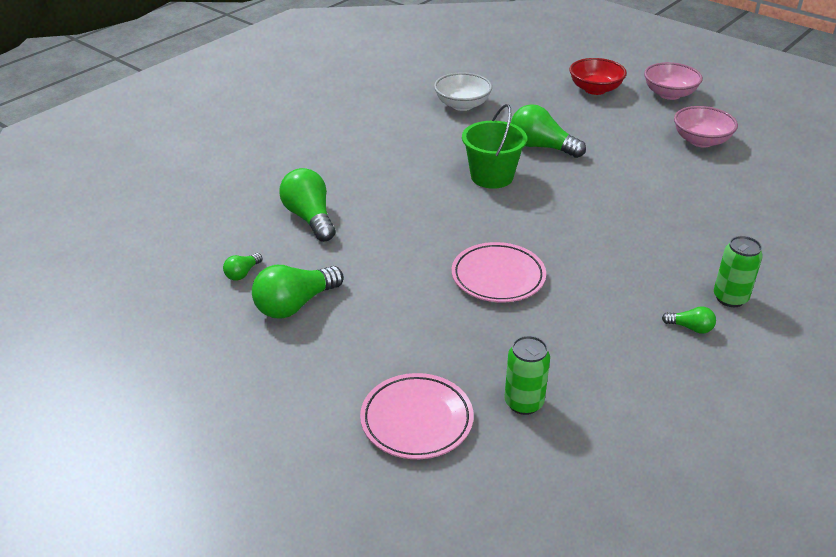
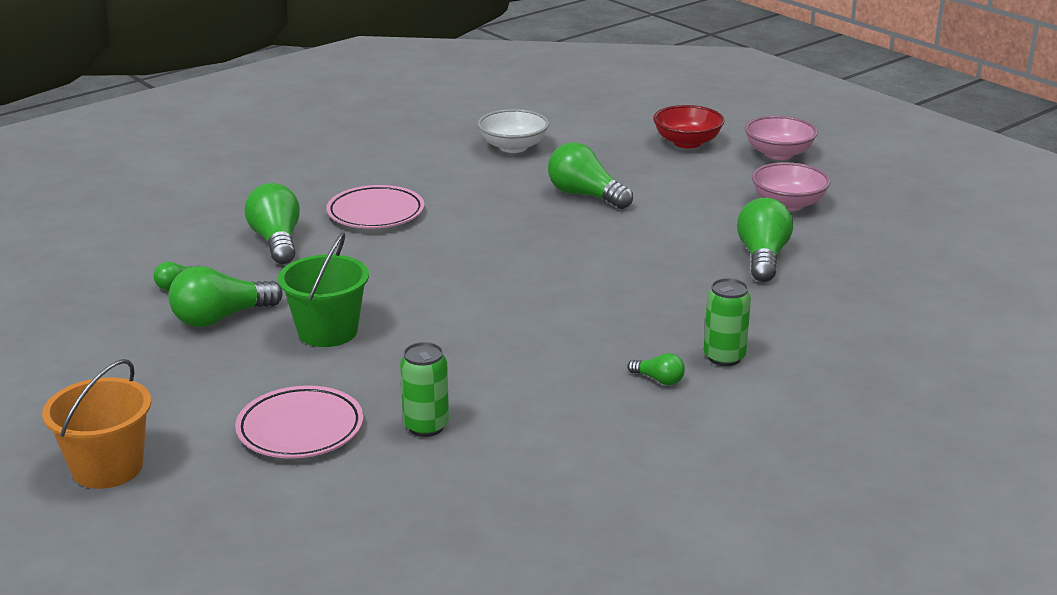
camera: 10 degrees right, 10 degrees down
pink plate [452,242,546,302] -> pink plate moved to [326,185,424,229]
green bucket [462,104,527,189] -> green bucket moved to [278,232,369,347]
none -> orange bucket [42,359,151,489]
none -> green light bulb [737,198,793,282]

